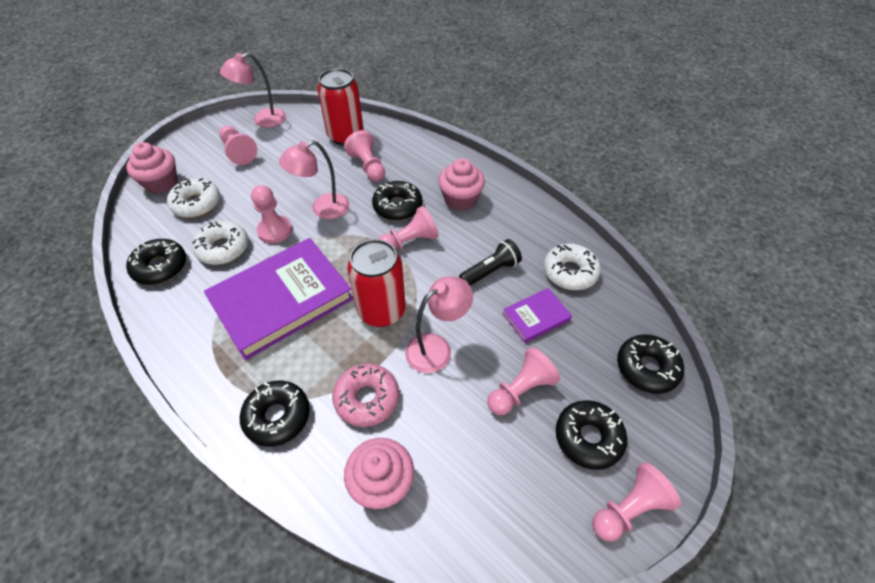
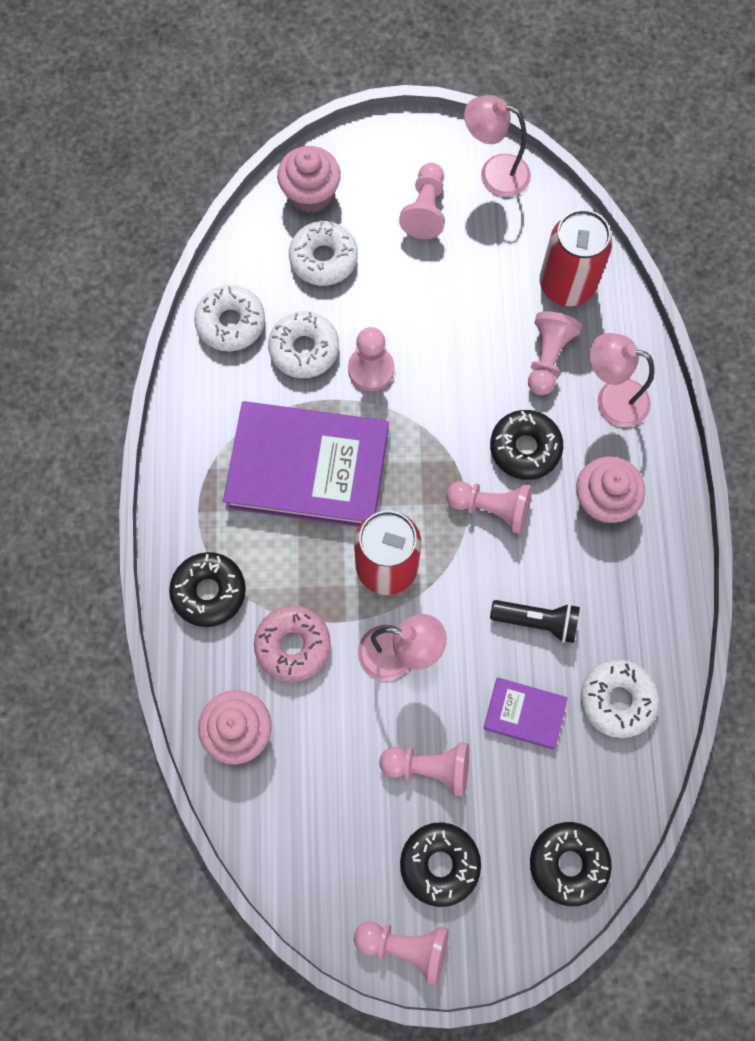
camera: 45 degrees right, 20 degrees up
black donut [126,239,186,285] -> white donut [194,285,265,352]
pink lamp [279,140,349,219] -> pink lamp moved to [590,333,654,427]

